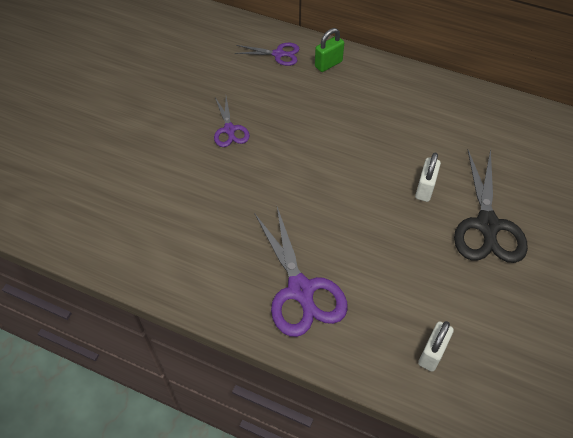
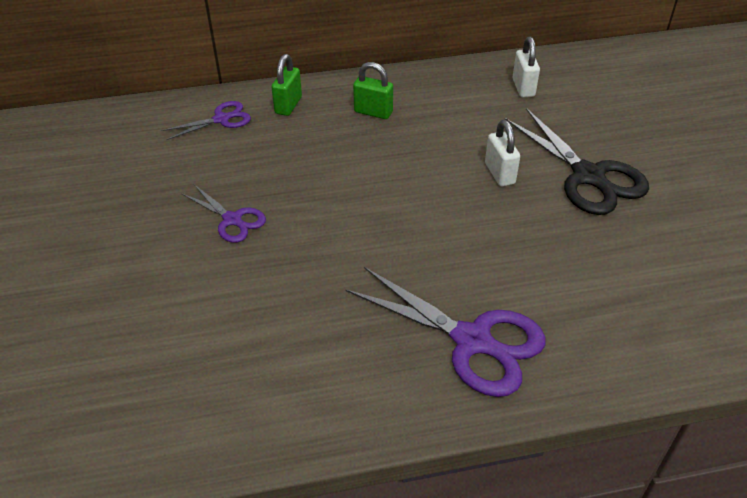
camera: 35 degrees left, 10 degrees down
white padlock [418,321,454,372] -> white padlock moved to [513,37,540,97]
none -> green padlock [353,62,393,119]

